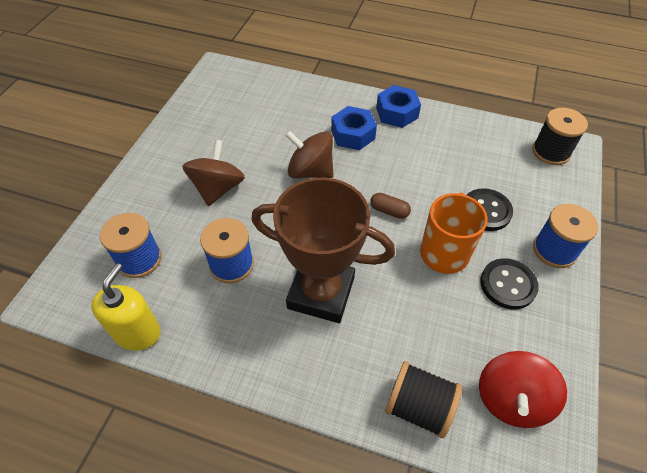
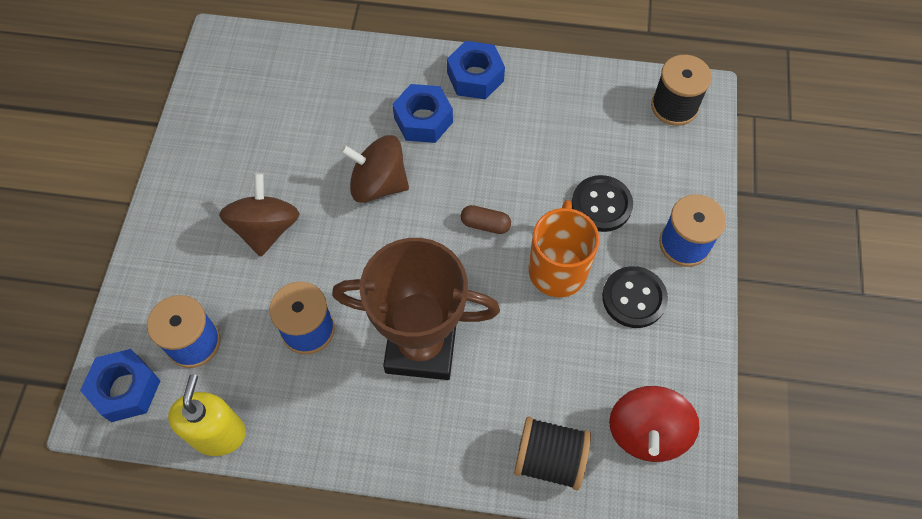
camera: 10 degrees left, 10 degrees up
none -> blue nut [80,349,161,422]

